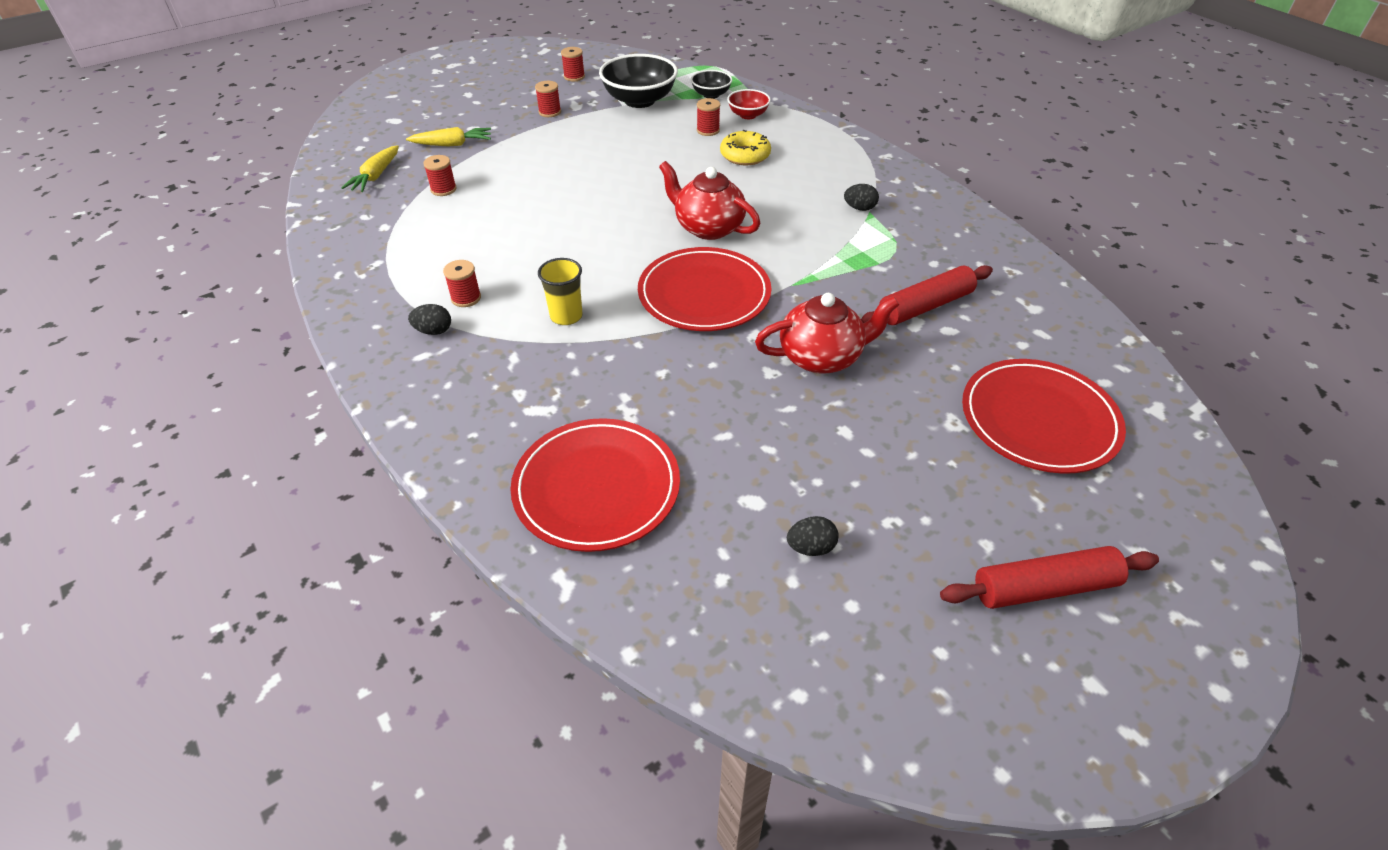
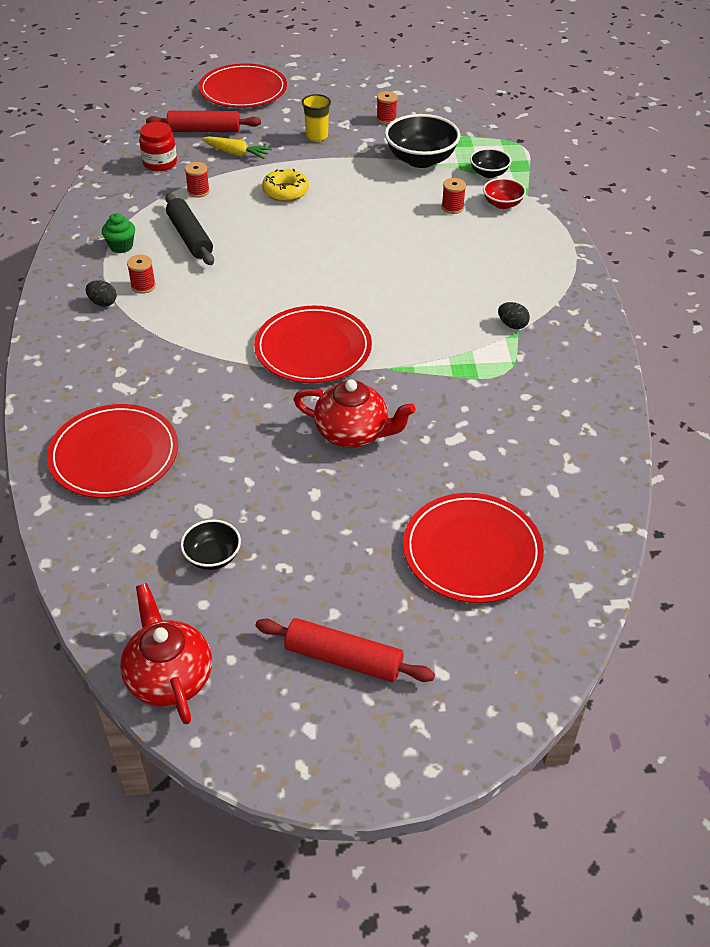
camera: 30 degrees right, 0 degrees up
yellow carrot [341,145,399,192] -> red jar [139,122,177,171]
red spool [535,81,561,117] -> none
yellow cup [538,258,583,325] -> yellow cup moved to [302,94,331,142]
red teapot [659,161,760,240] -> red teapot moved to [120,583,212,724]
yellow donut [720,130,771,165] -> yellow donut moved to [262,169,309,202]
black egg [787,516,839,556] -> black bowl [181,520,241,570]
red rolling pin [861,265,993,325] -> red rolling pin moved to [146,111,261,132]
none -> green cupcake [102,213,135,253]
none -> black rolling pin [165,193,214,265]
none -> red plate [199,63,287,108]

